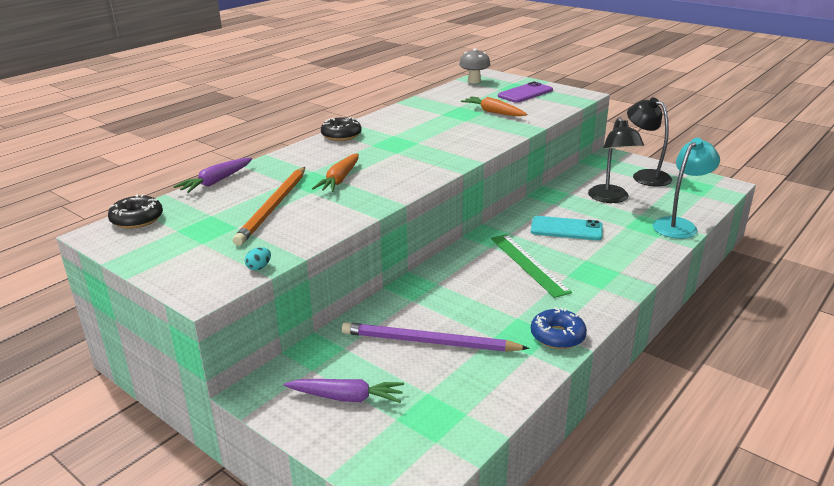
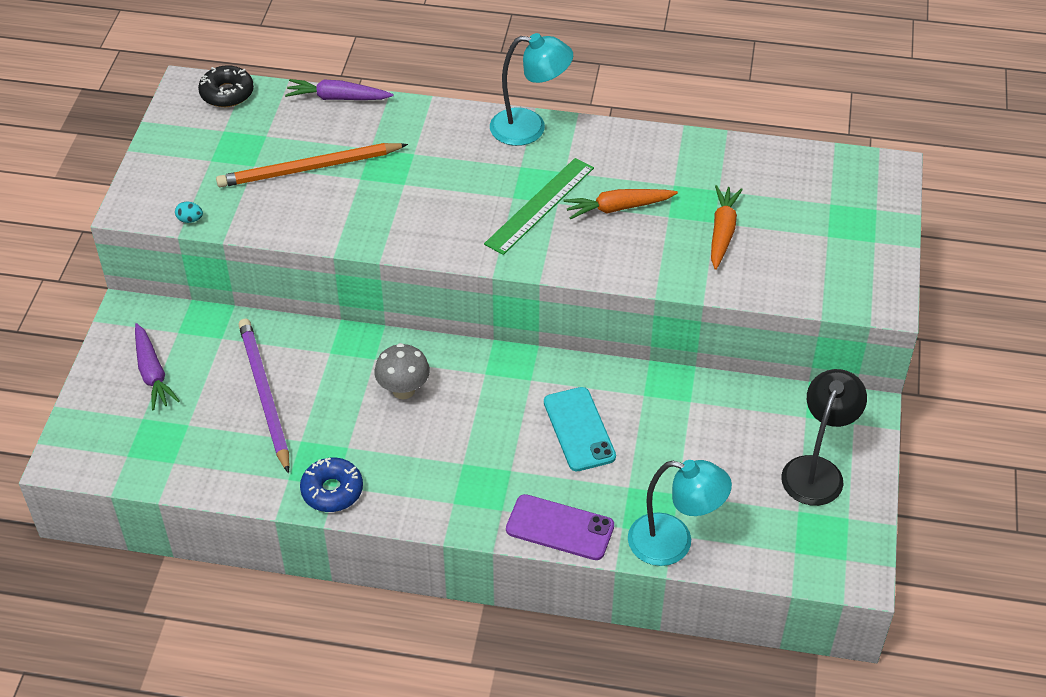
camera: 60 degrees right, 20 degrees up
orange carrot [312,153,358,192] -> orange carrot moved to [564,189,678,219]
black donut [321,117,362,141] -> turquoise lamp [490,33,573,146]
grey mushroom [459,48,490,83] -> grey mushroom moved to [374,343,430,399]
green ruler [491,234,572,298] -> green ruler moved to [484,158,594,255]
purple phone [498,82,553,103] -> purple phone moved to [506,494,614,560]
black lamp [588,117,644,203] -> none

